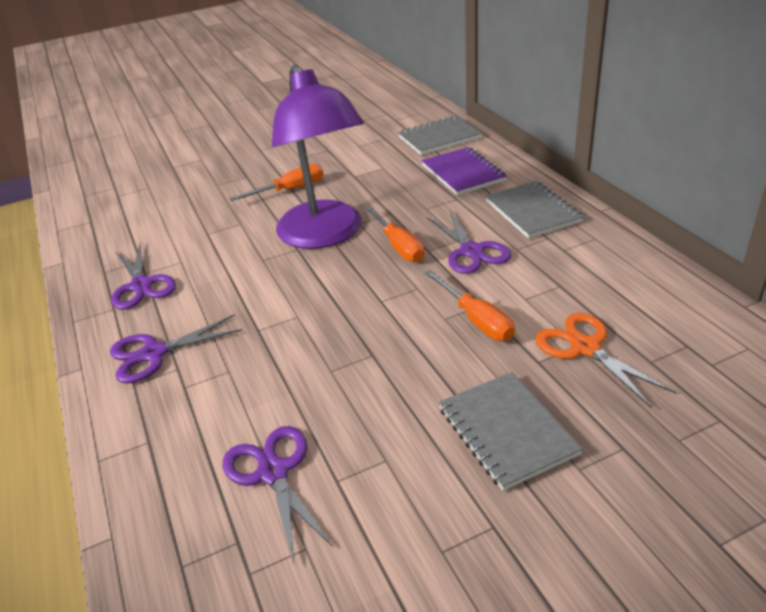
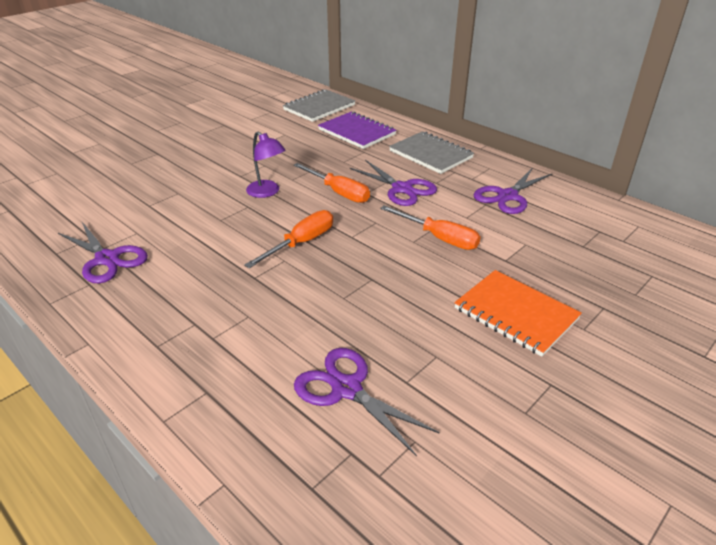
camera: 25 degrees left, 0 degrees up
purple scissors [110,314,243,384] -> purple scissors moved to [474,167,553,214]
orange screwdriver [229,164,324,201] -> orange screwdriver moved to [244,210,333,268]
purple lamp [272,65,364,249] -> purple lamp [246,132,286,198], size x0.42
grey notebook [439,372,583,491] -> orange notebook [454,270,582,357]
orange scissors [535,313,676,408] -> none

